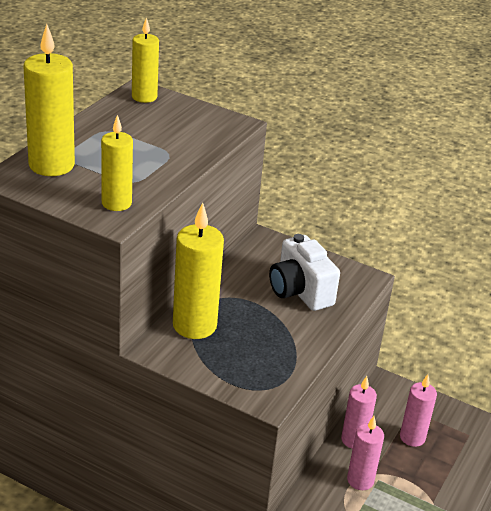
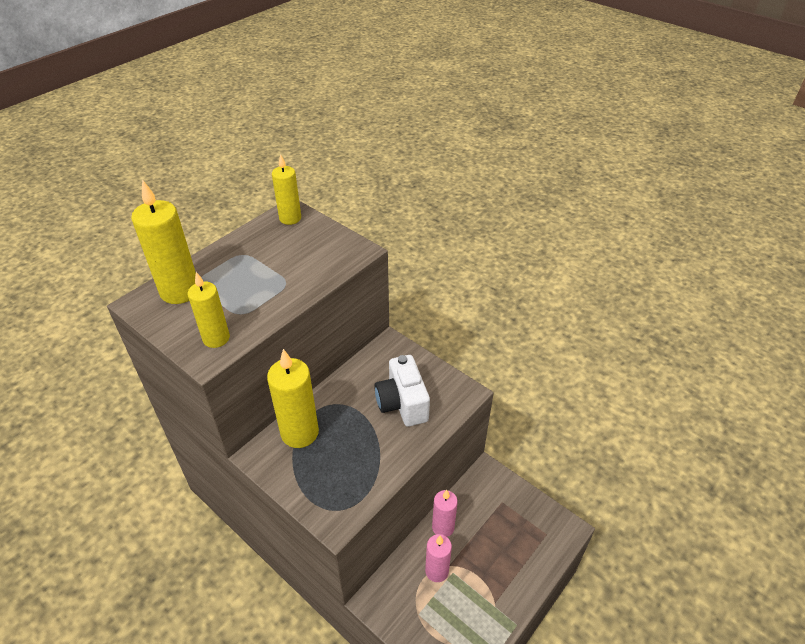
camera: 15 degrees right, 10 degrees up
pink candle [400,374,437,447] -> none

